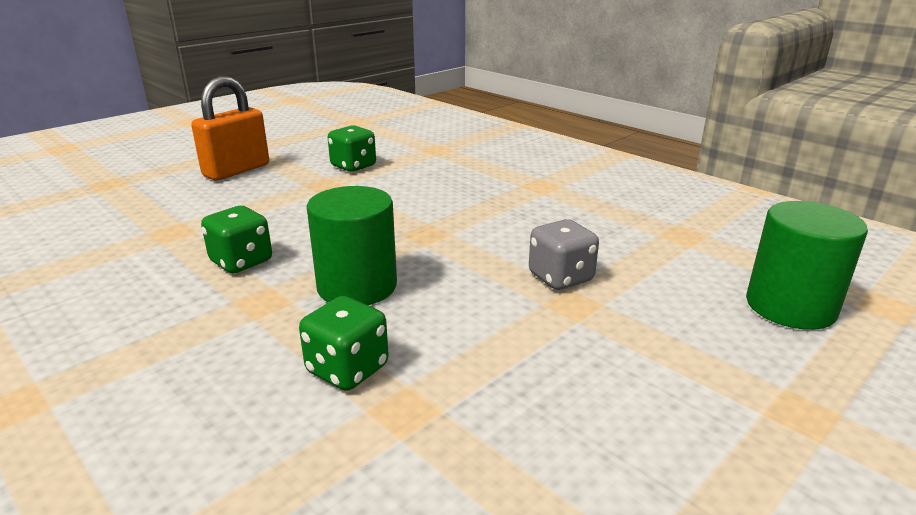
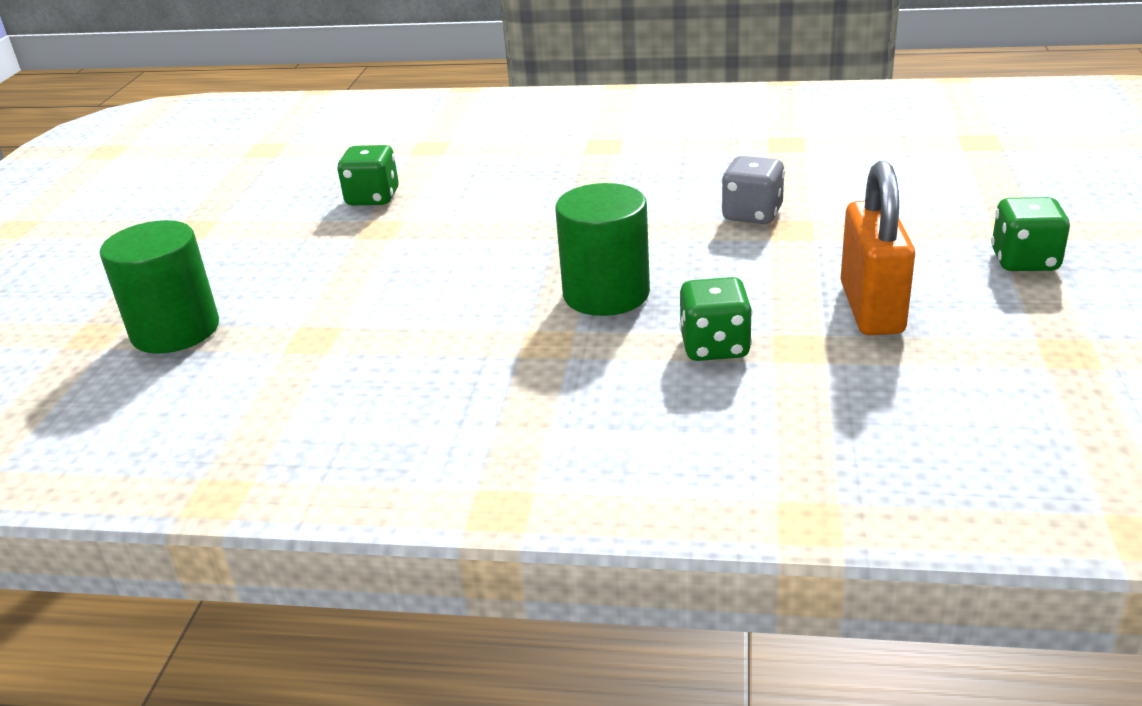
camera: 35 degrees left, 5 degrees up
orange padlock [191,76,269,180] -> orange padlock moved to [841,161,915,335]
green dice [201,206,272,273] -> green dice moved to [991,197,1070,271]
green cylinder [746,201,868,330] -> green cylinder moved to [100,220,219,354]

